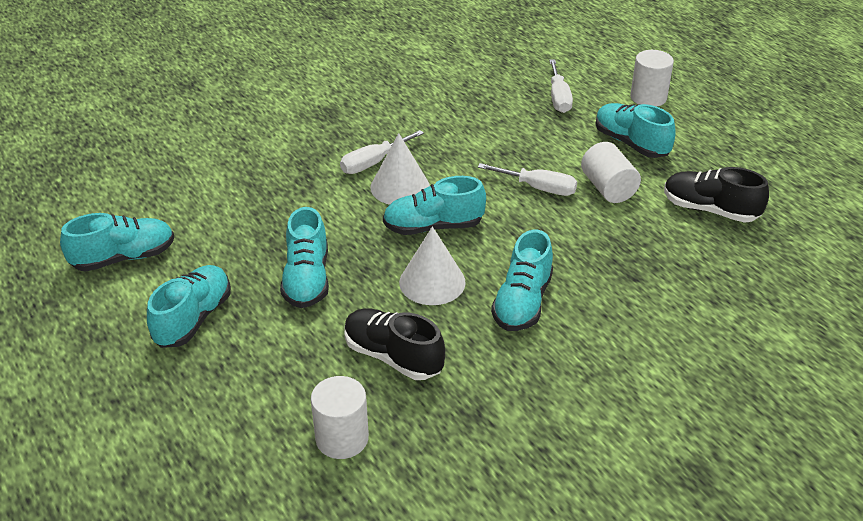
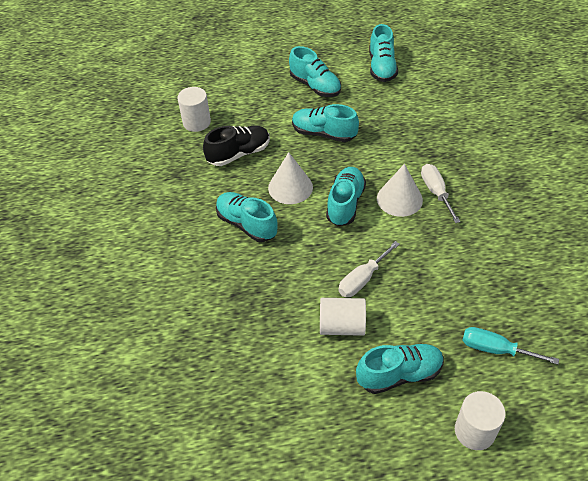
camera: 115 degrees right, 10 degrees up
white screwdriver [549,59,573,113] -> turquoise screwdriver [462,327,559,365]
black shoe [664,167,769,223] -> none

